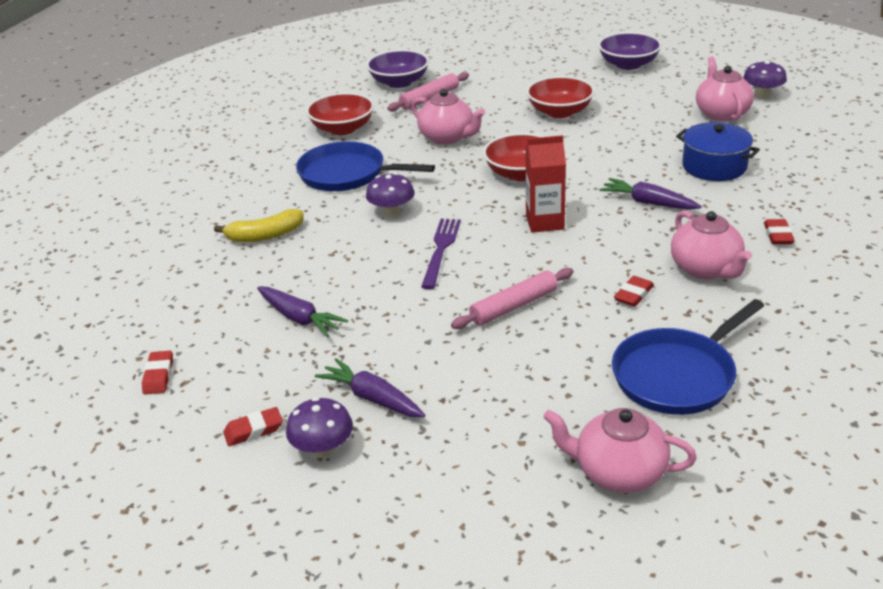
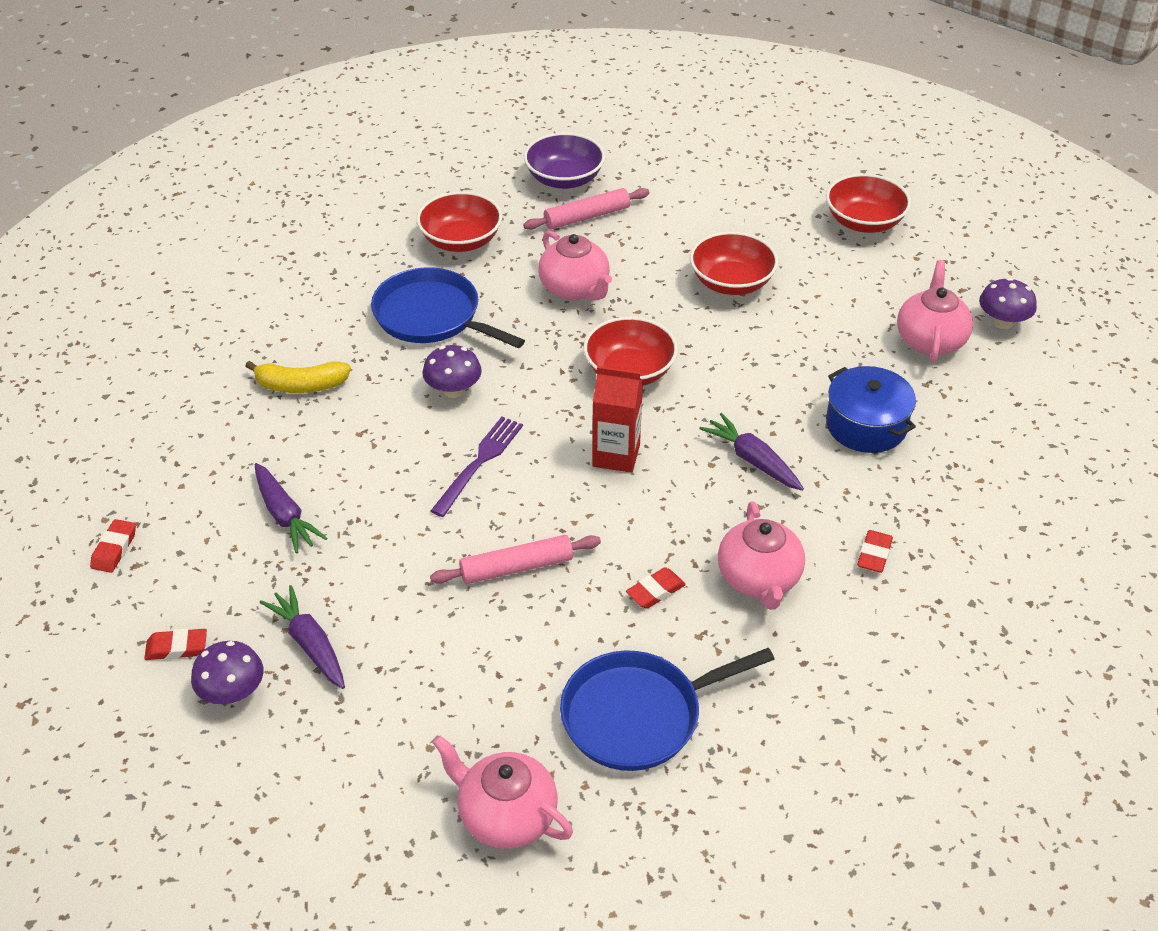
camera: 15 degrees right, 10 degrees up
purple bowl [598,32,662,70] -> red bowl [826,174,911,233]

